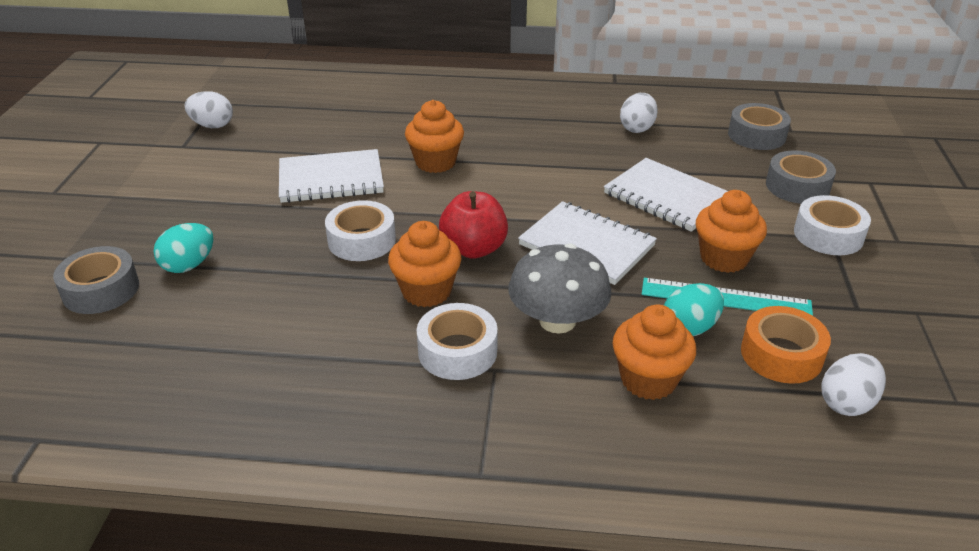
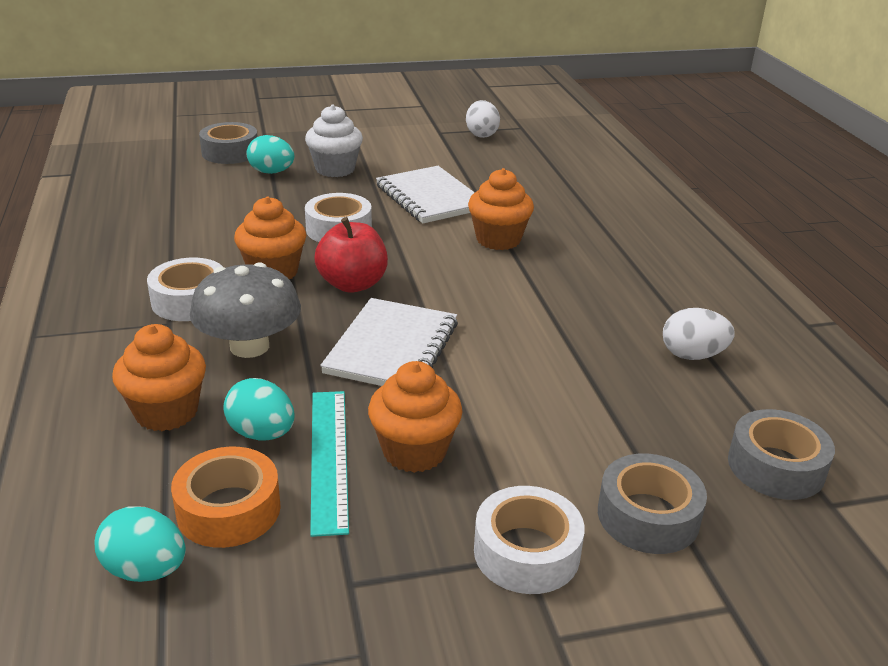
camera: 70 degrees right, 5 degrees down
white notebook [604,158,728,232] -> none
white egg [822,353,886,416] -> turquoise egg [95,506,186,582]
none -> white cupcake [305,105,363,177]

